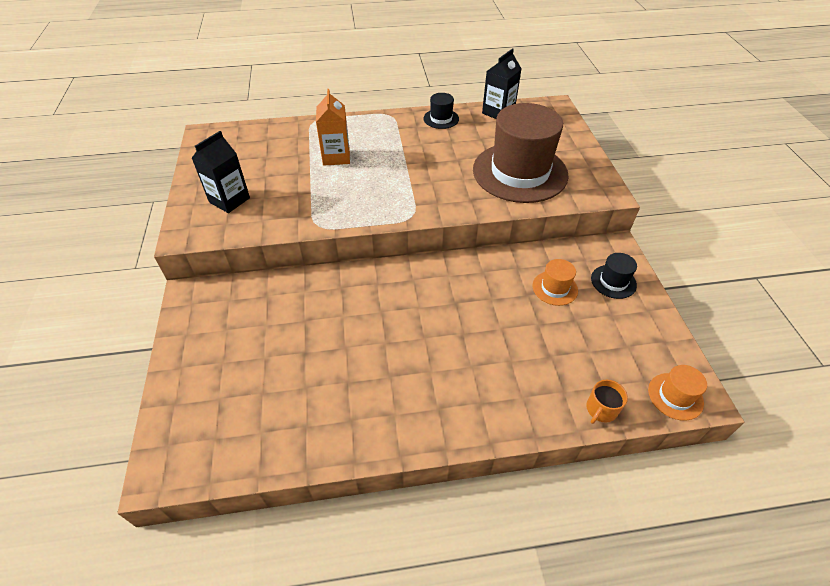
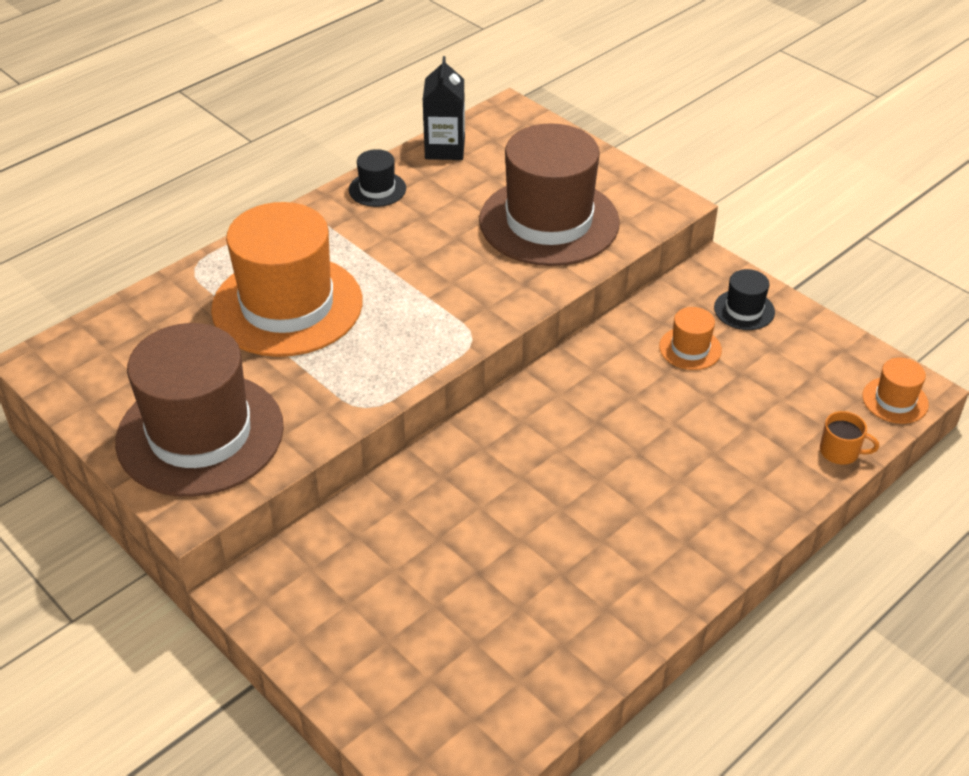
camera: 35 degrees left, 5 degrees down
black carton [191,131,250,213] -> brown hat [115,323,284,497]
orange carton [316,89,350,165] -> orange hat [211,202,363,357]
orange mug [586,380,628,424] -> orange mug turned 75 degrees counterclockwise [820,411,879,465]

